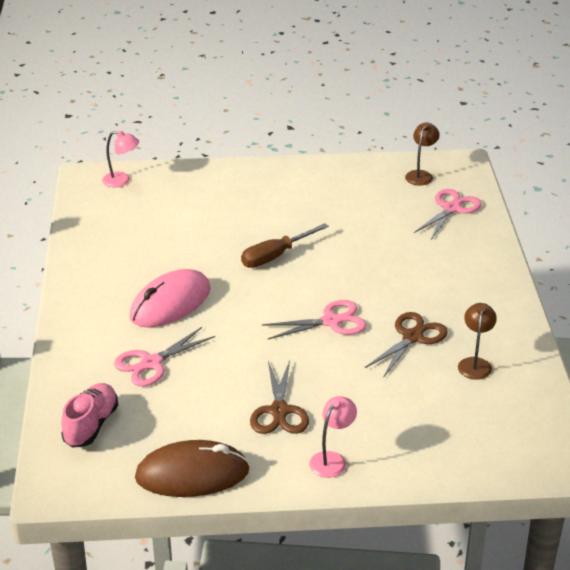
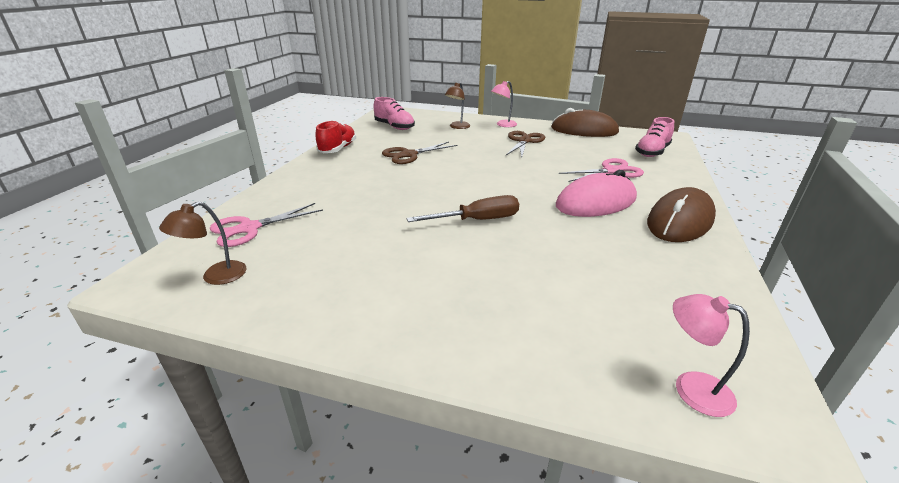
camera: 160 degrees left, 5 degrees down
pink scissors [262,300,367,339] -> none
brown lamp [458,303,497,380] -> brown lamp moved to [445,82,470,129]
none -> red shoe [315,120,356,153]
none -> pink shoe [373,97,415,130]
none -> brown mouse [647,187,716,242]

